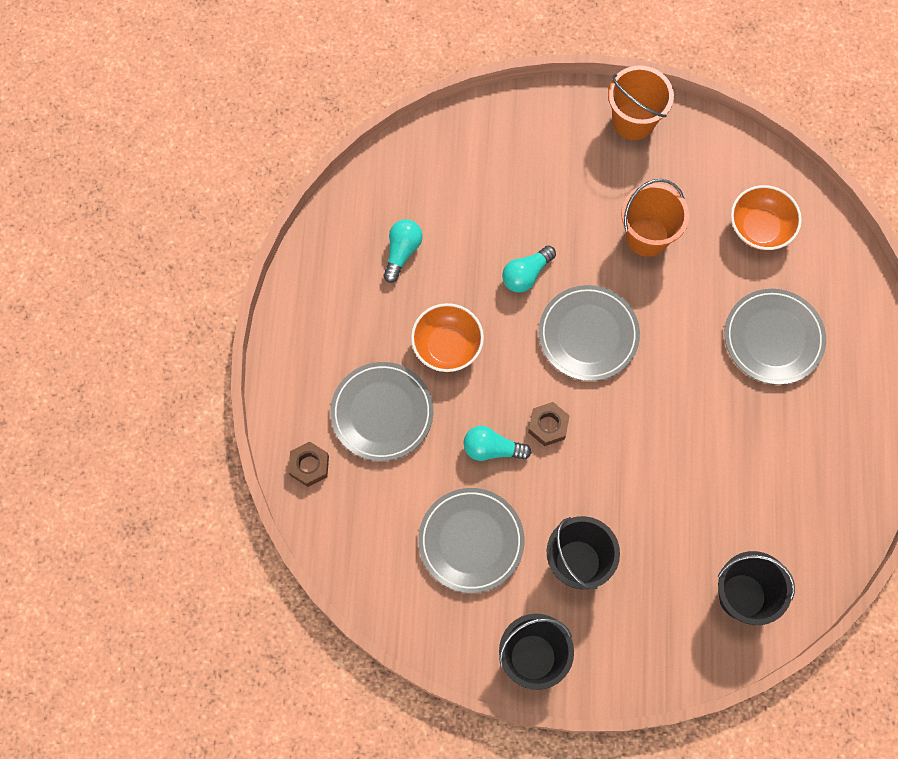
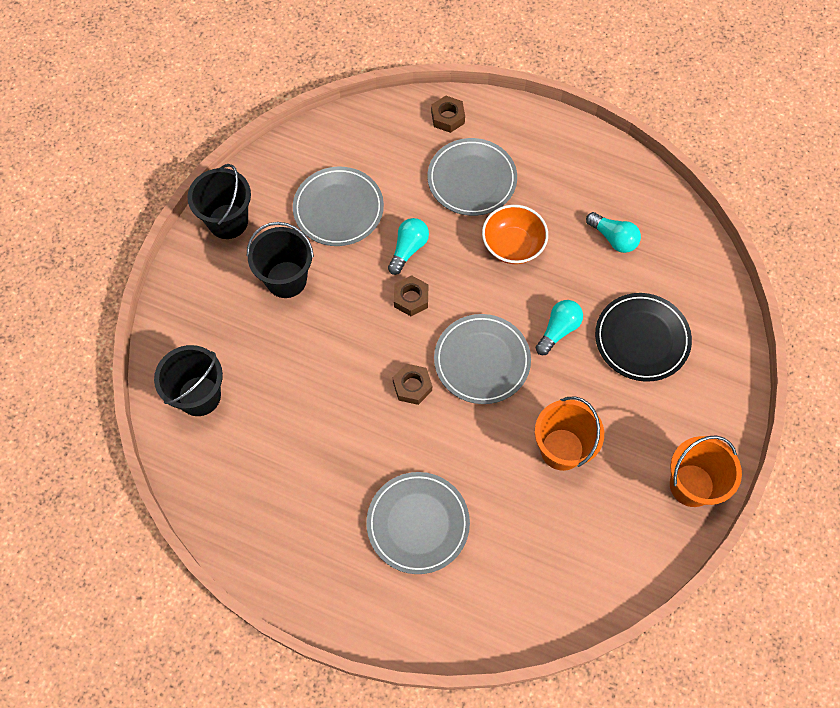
camera: 110 degrees right, 5 degrees down
turquoise light bulb [502,245,556,292] -> turquoise light bulb turned 60 degrees clockwise [536,300,583,355]
orange bowl [731,185,802,250] -> none
none -> brown nut [393,364,432,405]
none -> black plate [595,293,692,382]

